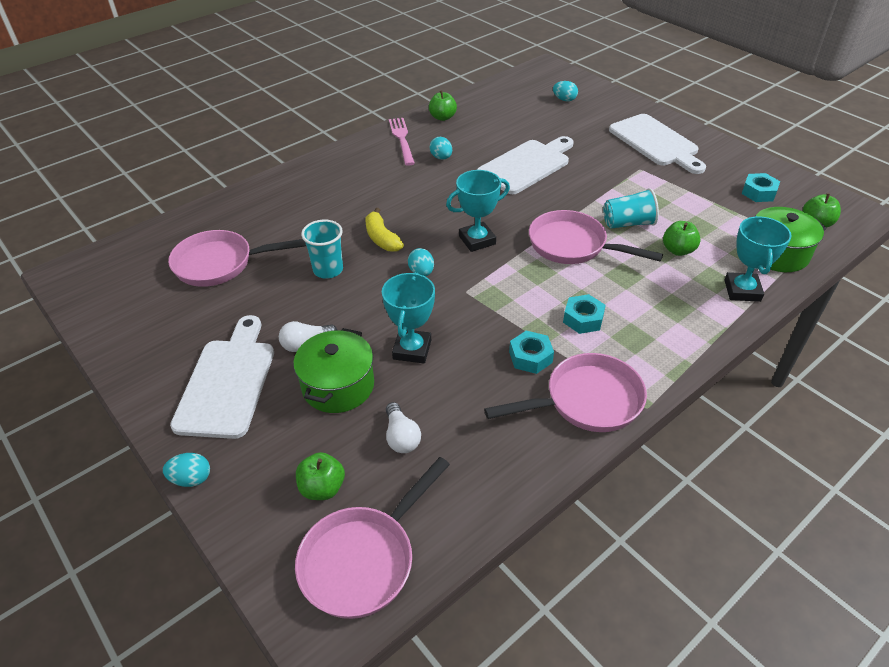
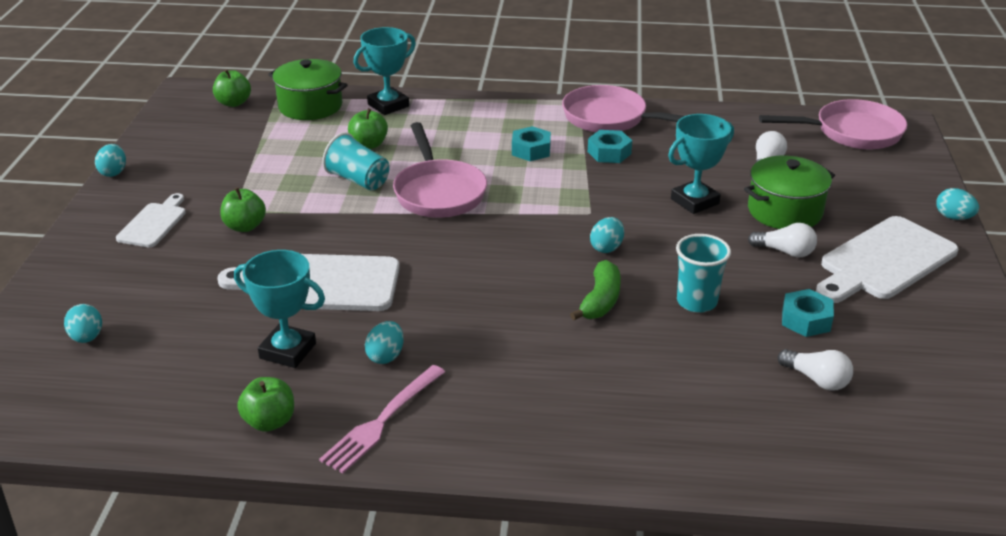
camera: 135 degrees left, 10 degrees down
pink pan [168,230,306,287] -> white light bulb [778,349,853,391]
green apple [296,452,345,500] -> green apple moved to [220,187,266,232]
yellow banana [365,208,404,252] -> green banana [570,260,621,320]
turquoise trophy [446,170,510,252] -> turquoise trophy moved to [234,250,325,368]
white cutting board [609,114,706,174] -> white cutting board [116,193,186,247], size x0.56
turquoise nut [742,173,780,202] -> turquoise nut moved to [782,289,834,337]
none -> turquoise egg [95,144,126,177]

